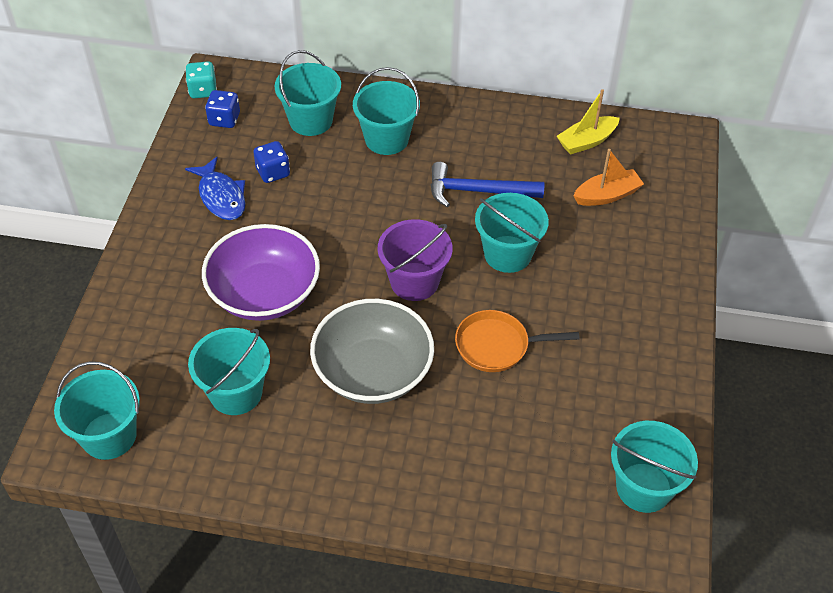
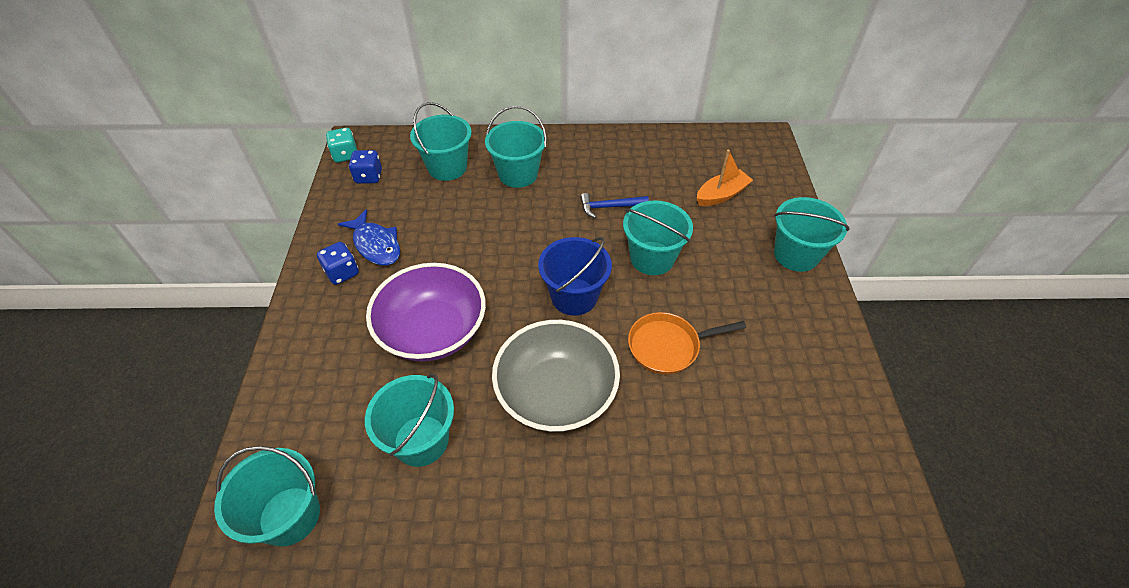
camera: 10 degrees left, 0 degrees up
blue dice [253,141,290,183] -> blue dice moved to [317,242,359,285]
purple bucket [378,219,453,301] -> blue bucket [538,237,612,316]
blue hammer [431,162,545,207] -> blue hammer [580,193,649,218], size x0.66
yellow boat [557,89,620,155] -> none
turquoise bucket [611,421,698,513] -> turquoise bucket moved to [774,197,850,272]

